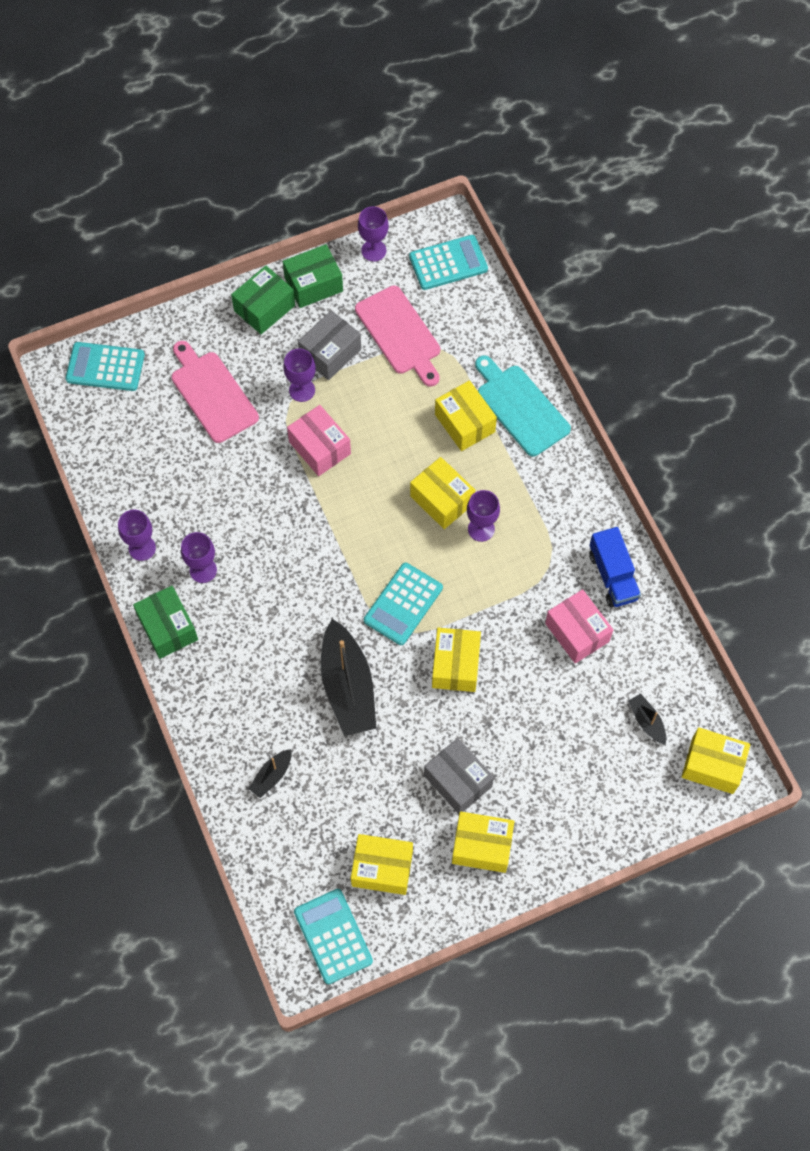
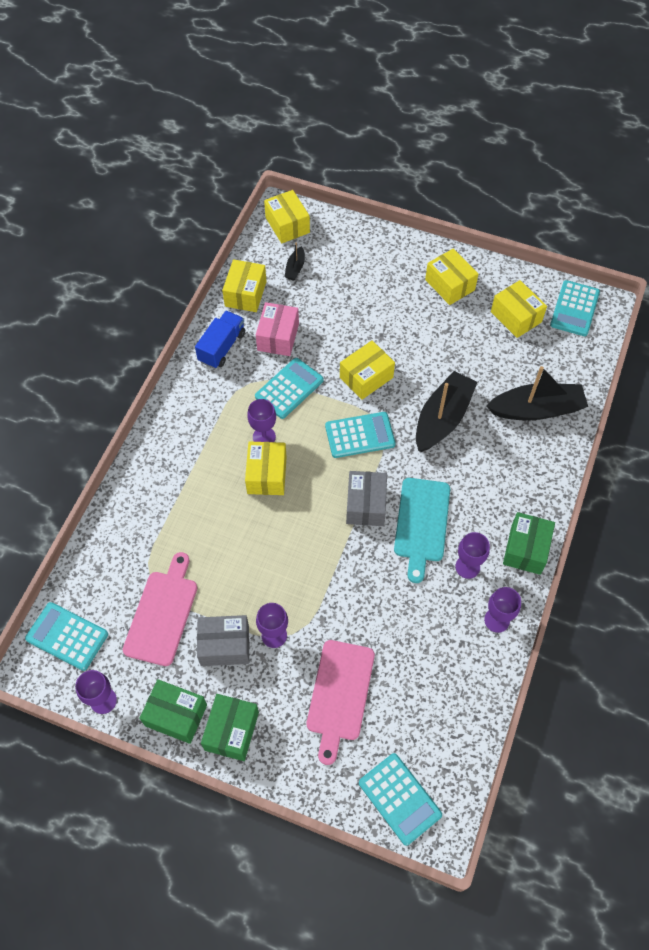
camera: 135 degrees left, 5 degrees down
green box [231,266,295,334] -> green box turned 75 degrees counterclockwise [201,694,259,761]
black boat [249,749,292,798] -> black boat [487,366,588,421], size x2.16
pink box [287,405,351,476] -> none
grey box [424,738,494,814] -> grey box moved to [346,471,387,526]
yellow box [435,380,497,451] -> yellow box moved to [222,259,267,312]
turquoise cutting board [475,355,571,456] -> turquoise cutting board moved to [394,478,450,583]
none -> turquoise calculator [255,358,324,419]

